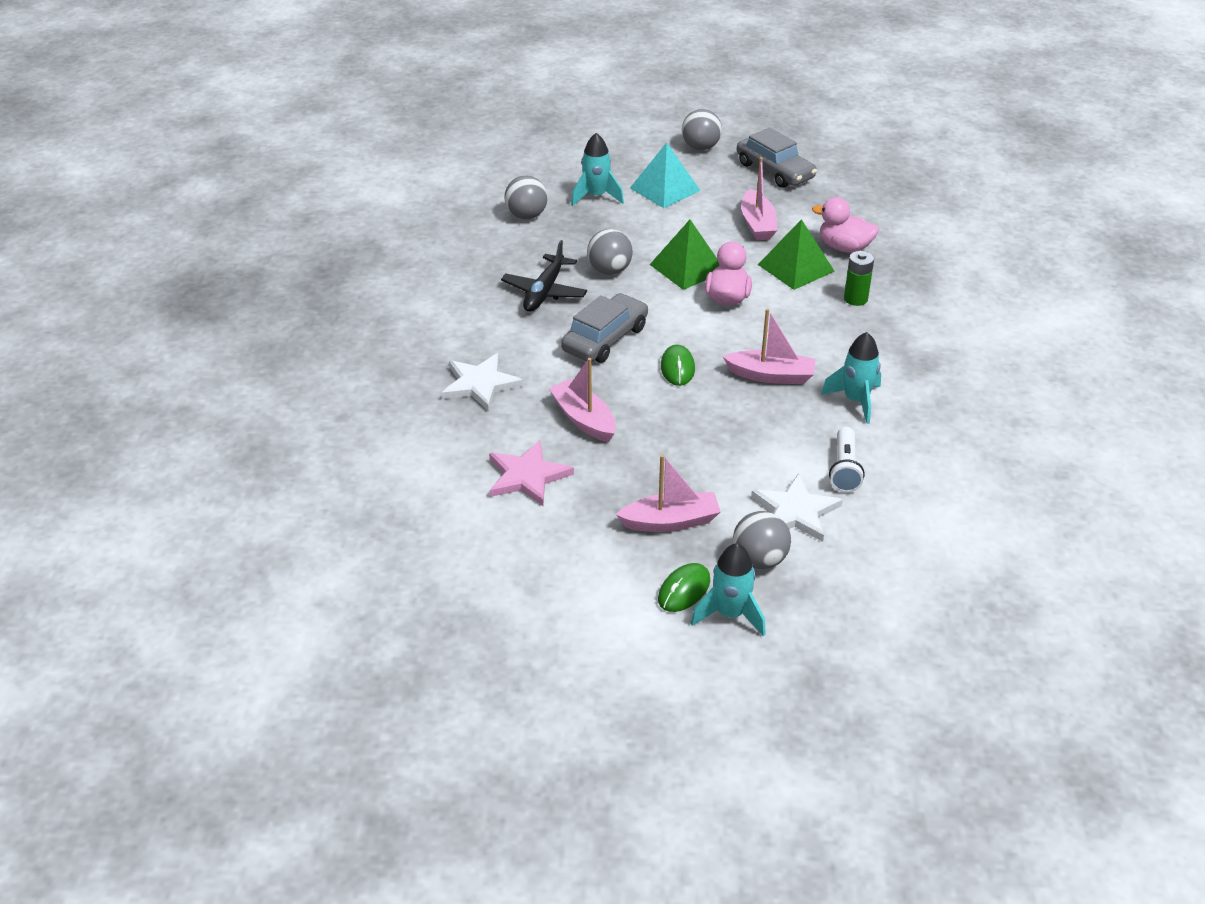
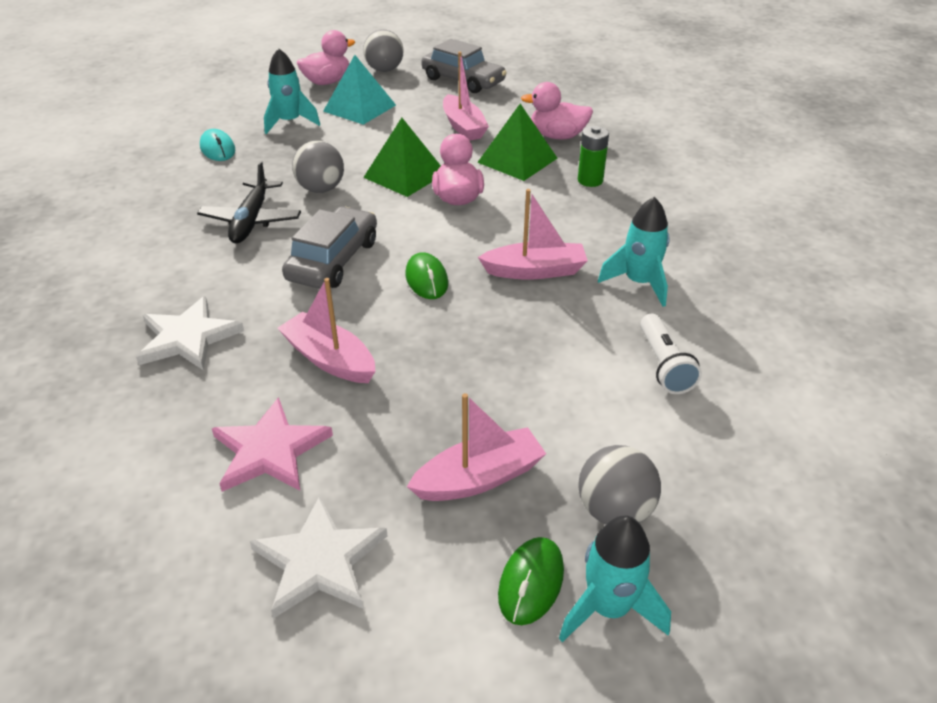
camera: 15 degrees left, 0 degrees up
grey ball [504,176,548,219] -> turquoise mouse [200,129,235,161]
white star [751,473,843,542] -> white star moved to [250,496,387,619]
none -> pink duck [297,30,355,85]

